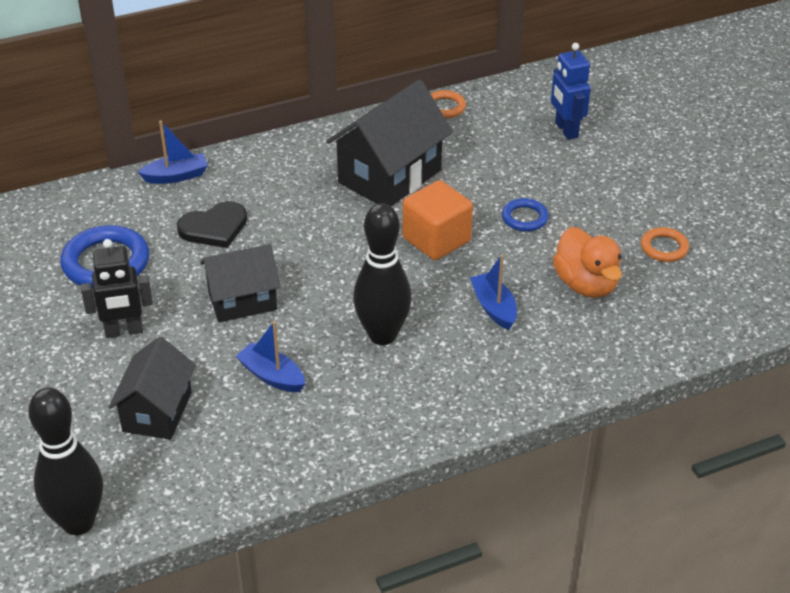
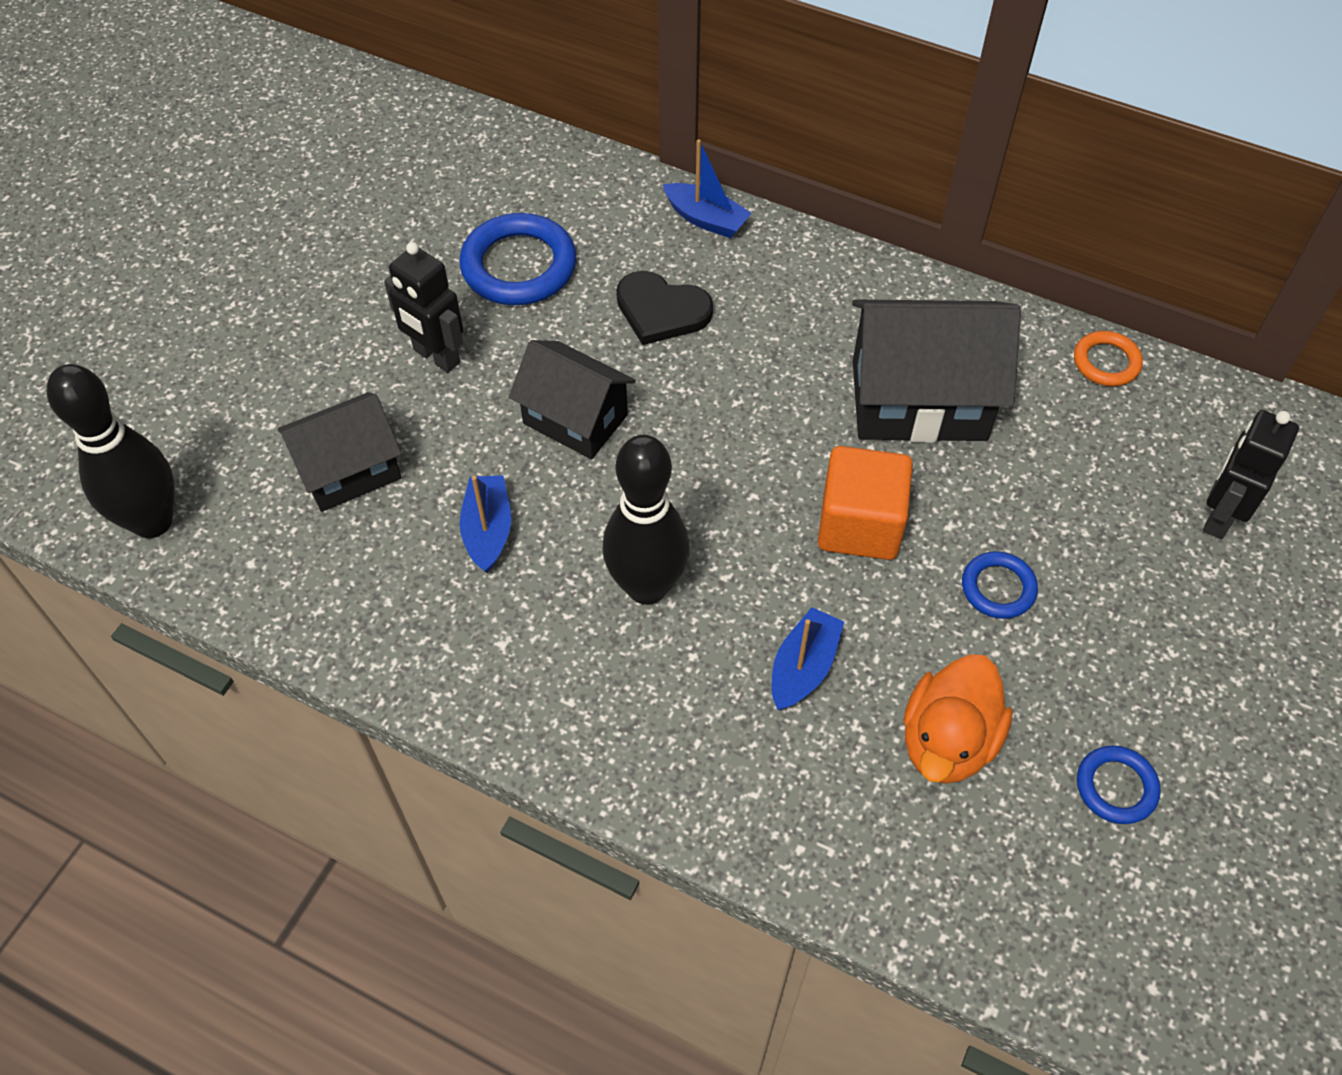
camera: 50 degrees right, 15 degrees up
blue robot [551,43,591,140] -> black robot [1203,410,1299,539]
orange ring [641,227,689,262] -> blue ring [1077,746,1161,824]

